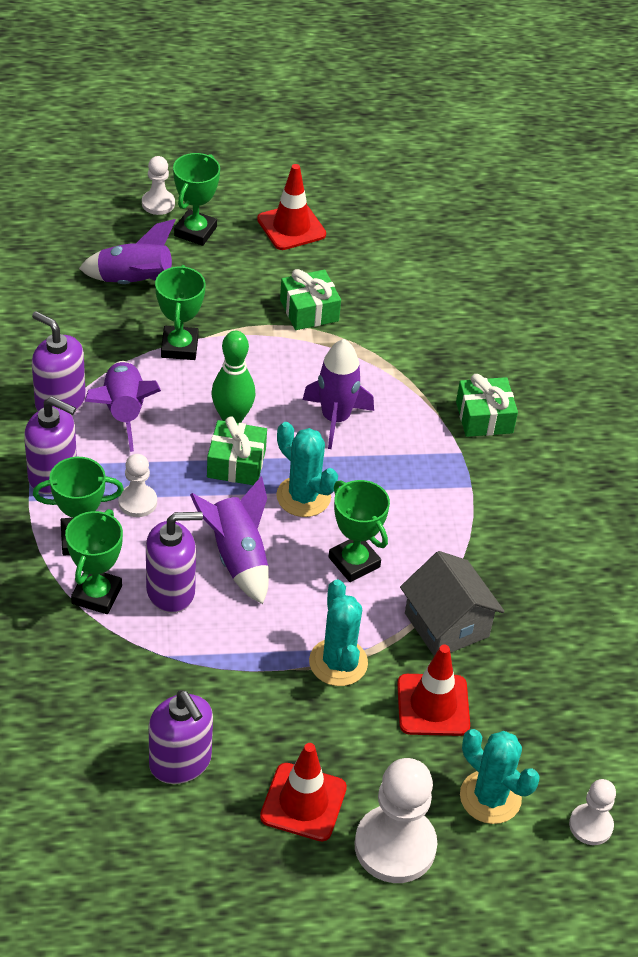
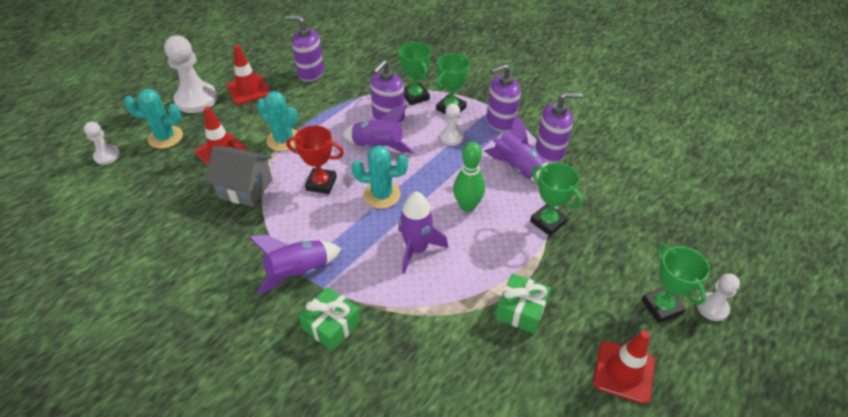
camera: 140 degrees right, 0 degrees up
purple rocket [79,219,175,284] -> purple rocket moved to [249,235,341,295]
green gift [207,416,267,485] -> none
green trophy [329,480,390,582] -> red trophy [286,125,344,194]

